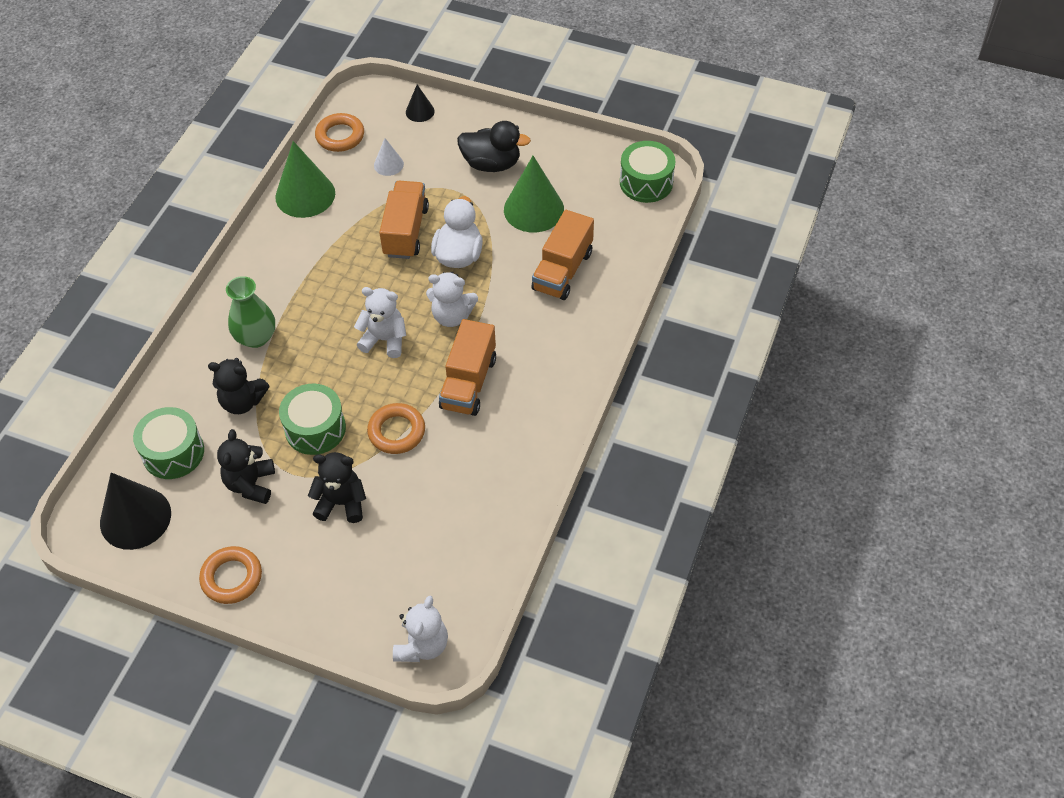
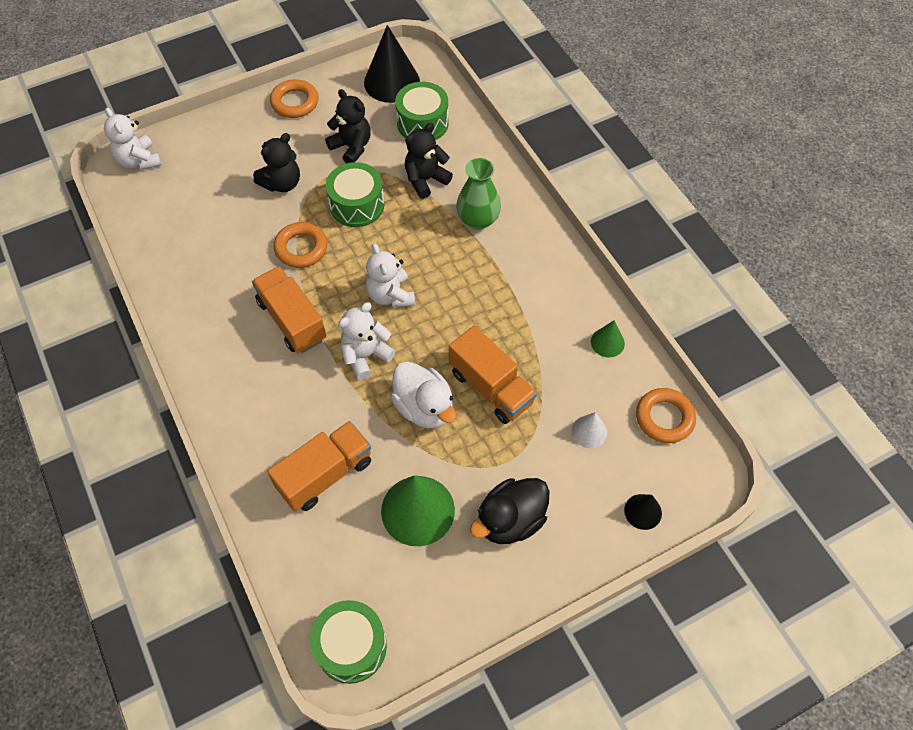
camera: 130 degrees right, 5 degrees up
green cone [275,141,335,218] -> green cone [591,320,625,357], size x0.51
white teddy bear [354,287,406,358] -> white teddy bear turned 105 degrees clockwise [366,243,415,307]
orange truck [532,210,594,300] -> orange truck turned 75 degrees clockwise [268,421,371,512]

